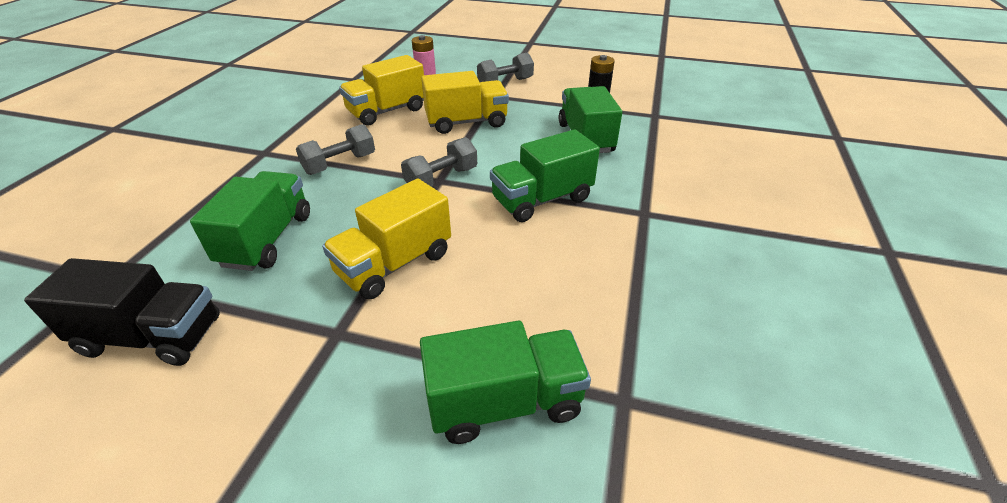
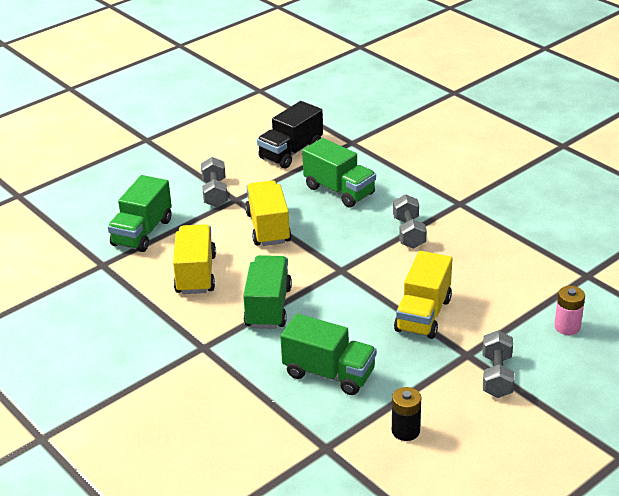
camera: 125 degrees right, 5 degrees down
yellow truck [339,55,424,126] -> yellow truck moved to [173,224,216,294]
grey dumbbell [401,137,477,186] -> grey dumbbell moved to [201,157,228,207]

